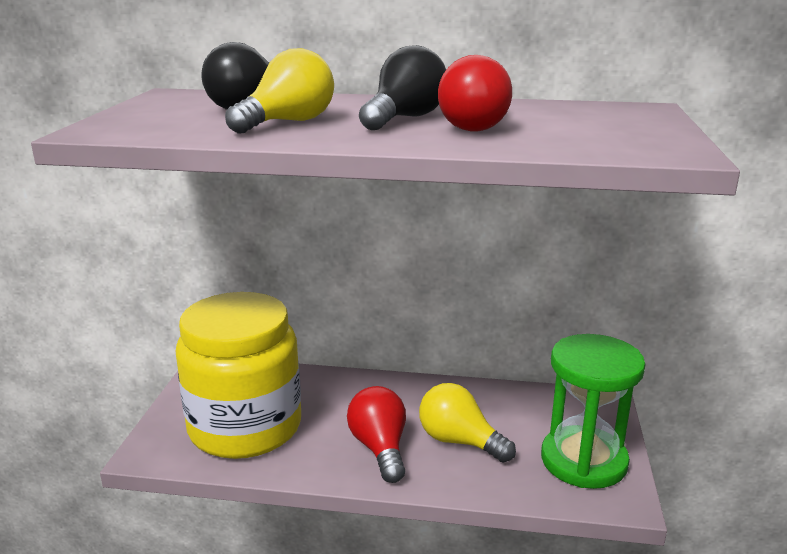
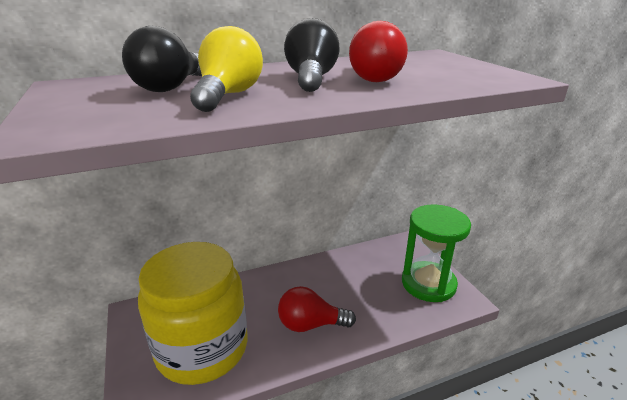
camera: 30 degrees left, 5 degrees up
red light bulb [347,386,406,483] -> red light bulb turned 45 degrees counterclockwise [278,286,356,332]
yellow light bulb [419,383,516,463] -> none

